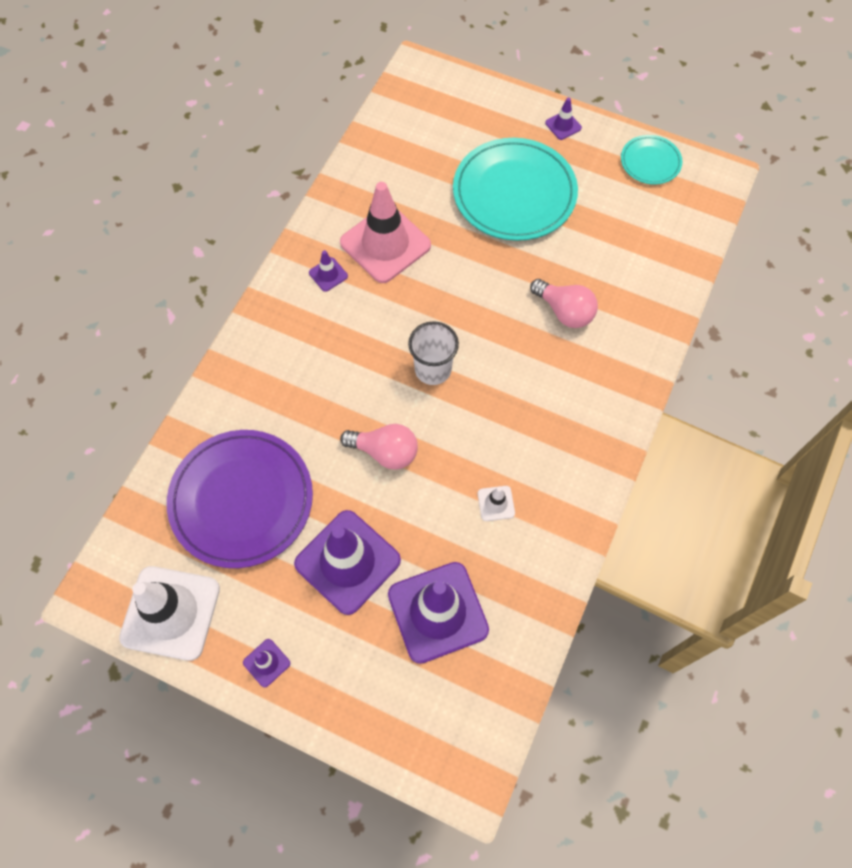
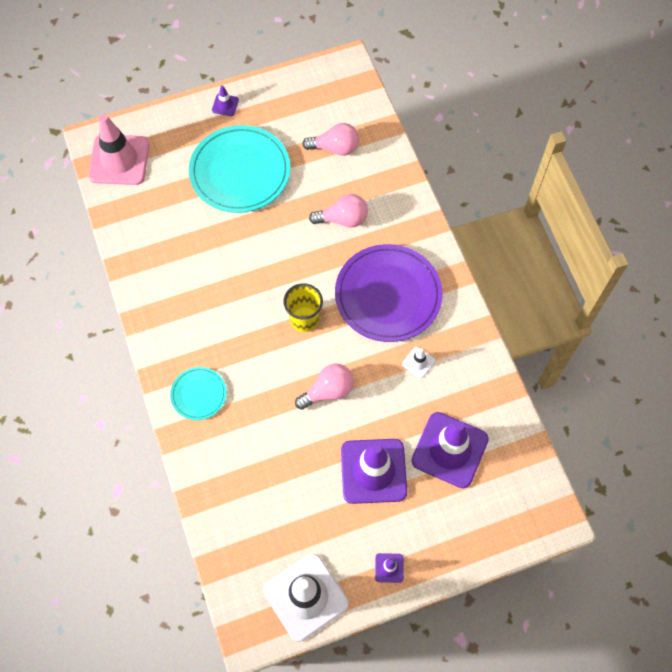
camera: 45 degrees left, 0 degrees up
purple plate [167,430,313,568] -> purple plate moved to [335,244,442,342]
purple traffic cone [309,250,348,292] -> none
pink traffic cone [340,182,431,283] -> pink traffic cone moved to [88,114,150,185]
white cup [408,321,459,385] -> yellow cup [284,283,323,332]
turquoise plate [621,135,682,185] -> turquoise plate moved to [170,367,226,420]
none -> pink light bulb [302,123,359,156]

